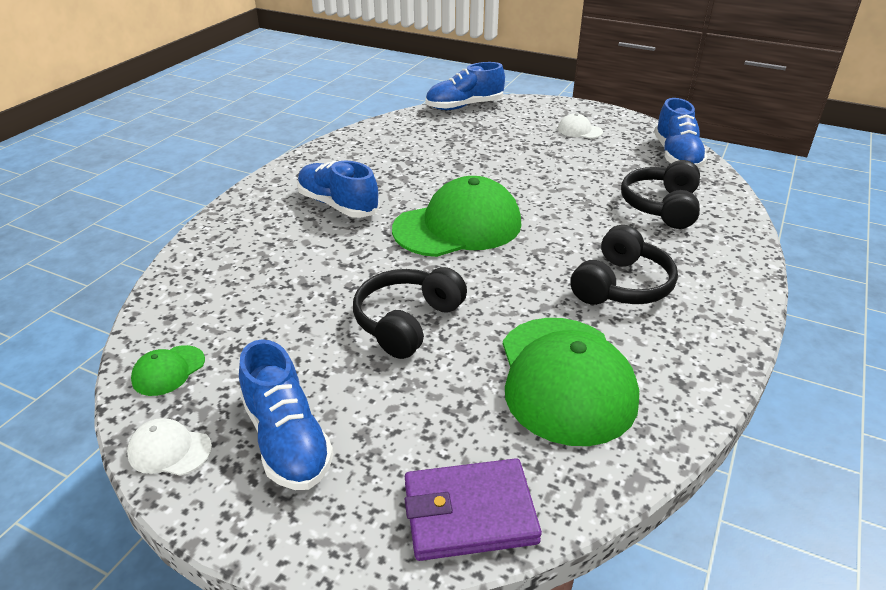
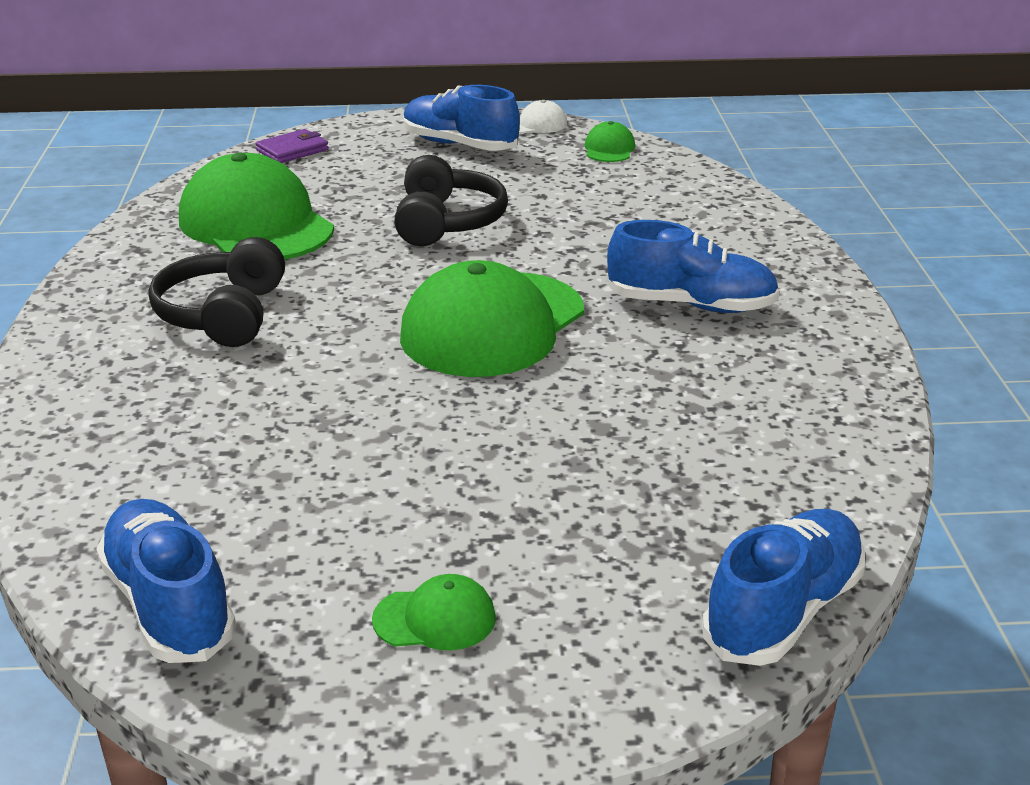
camera: 150 degrees right, 5 degrees down
purple wallet [404,458,542,561] -> purple wallet [256,129,329,163], size x0.64
white cap [558,113,603,139] -> green cap [372,574,496,650]
black headphones [621,160,700,229] -> none

